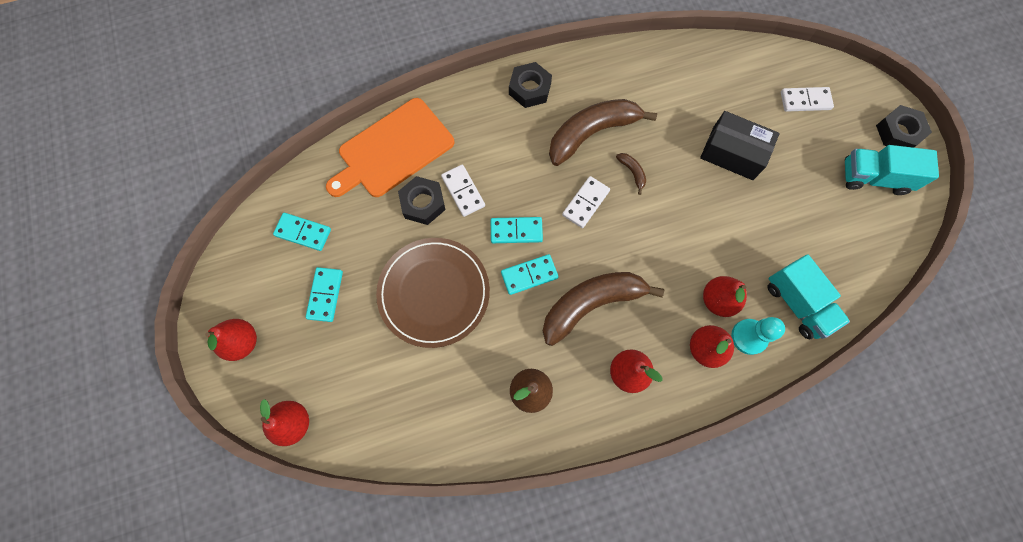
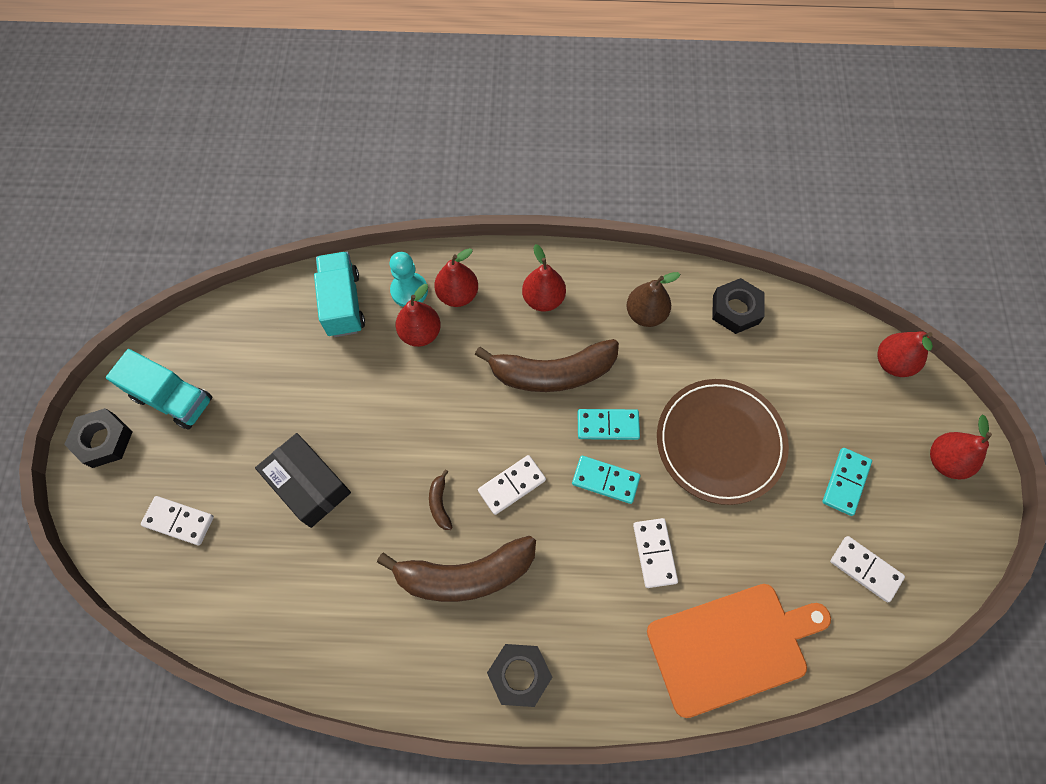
camera: 160 degrees left, 5 degrees down
turquoise domino [273,213,331,251] -> white domino [830,536,905,602]
black nut [398,176,445,225] -> black nut moved to [712,278,764,334]

